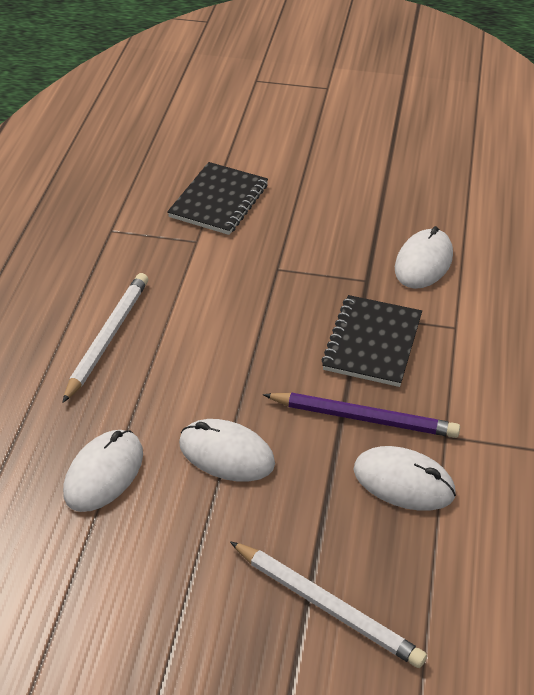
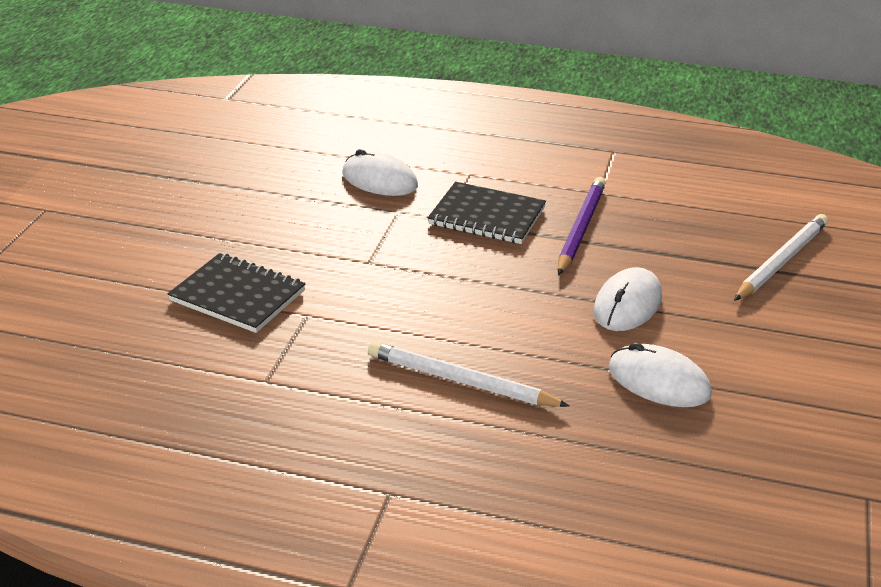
camera: 85 degrees left, 10 degrees down
white mouse [353,446,456,511] -> none

